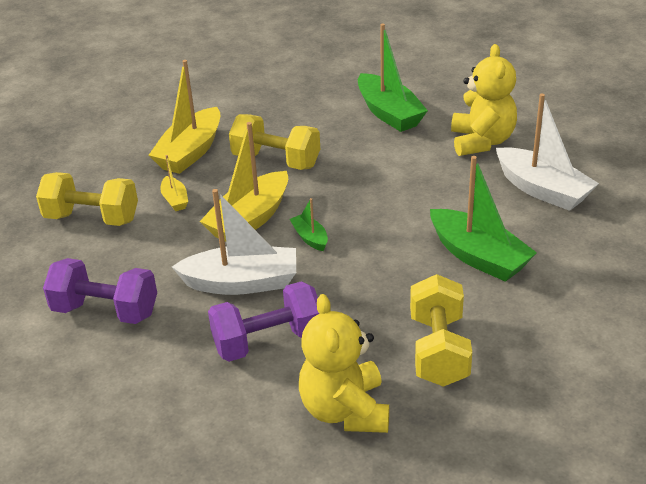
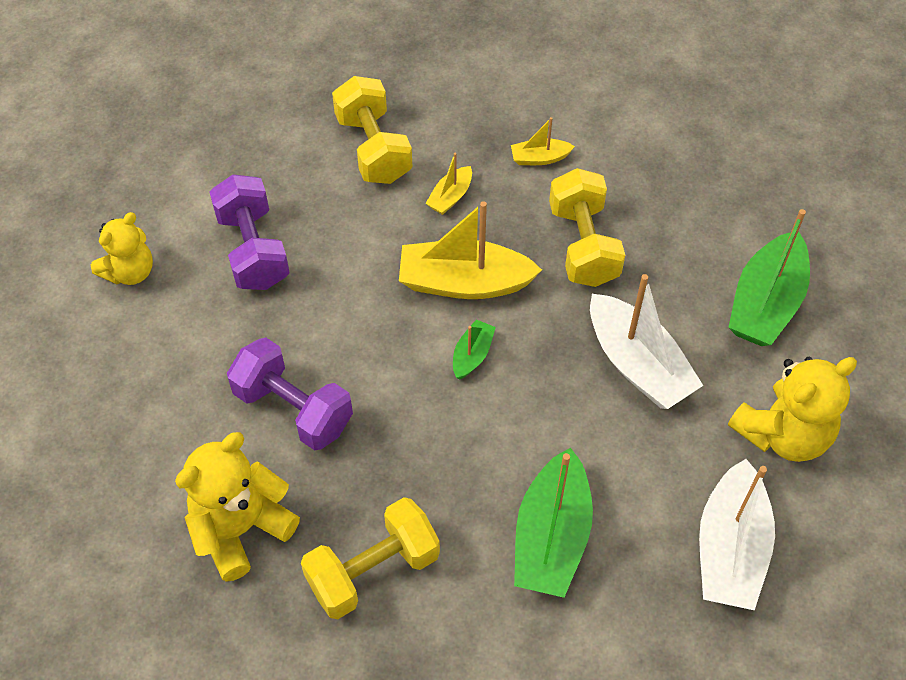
camera: 55 degrees right, 20 degrees up
yellow boat [149,60,220,174] -> yellow boat [511,117,575,165], size x0.48
white boat [172,189,296,295] -> white boat moved to [590,274,704,409]
none -> yellow teddy bear [91,212,153,285]

